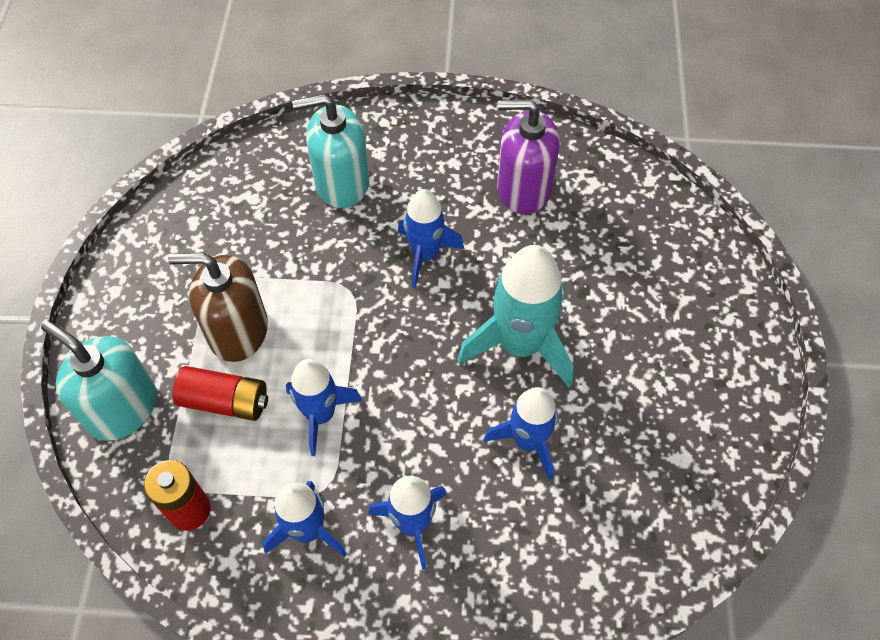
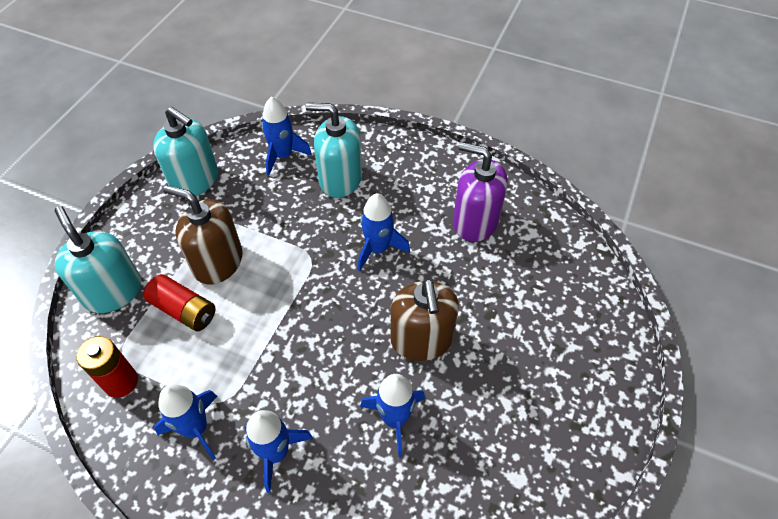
camera: 20 degrees right, 5 degrees down
blue rocket [286,359,362,456] -> blue rocket moved to [261,96,312,176]
turquoise rocket [457,245,573,387] -> brown soap dispenser [391,278,459,361]
none -> turquoise soap dispenser [153,107,218,196]

